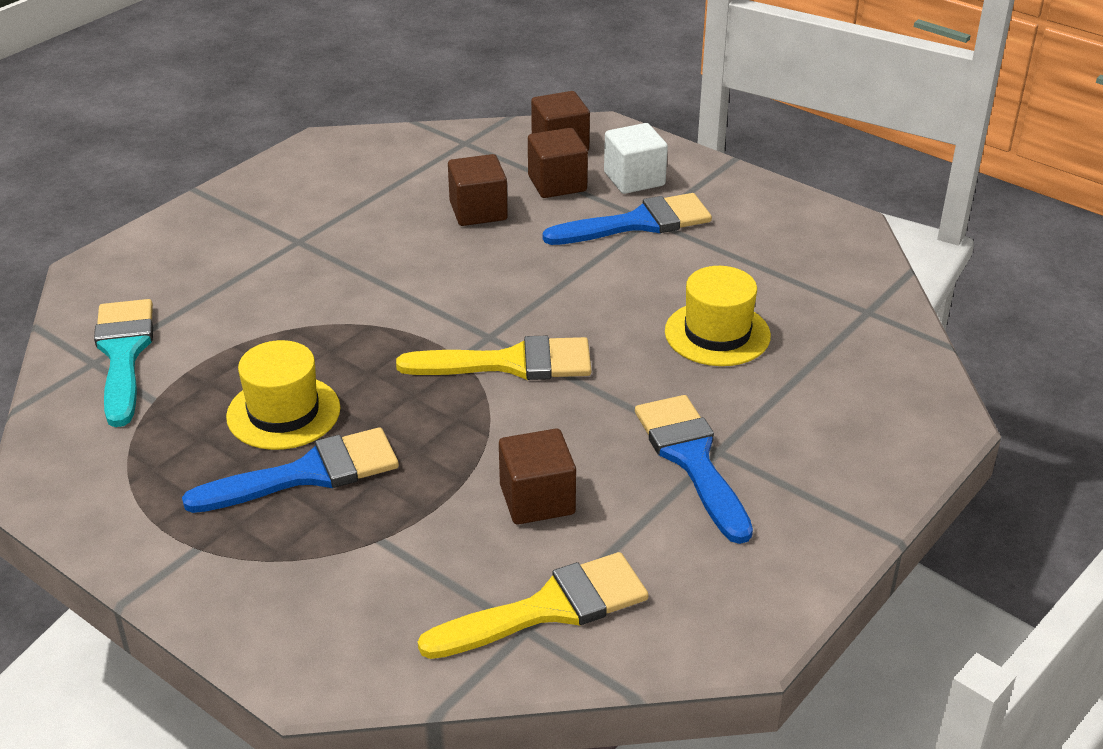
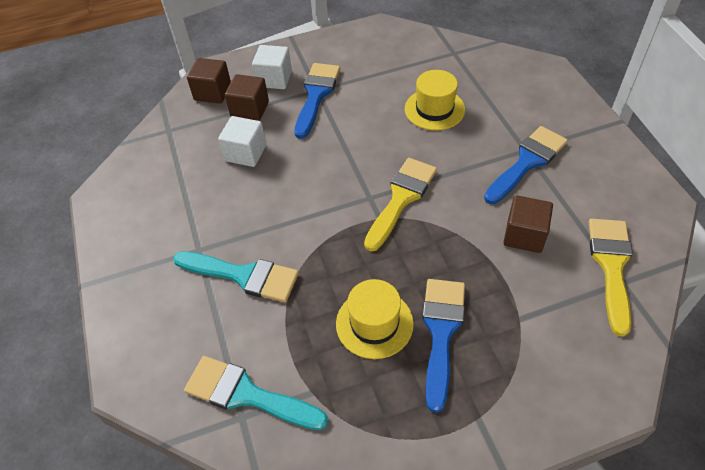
camera: 55 degrees left, 15 degrees up
brown cube [448,154,508,226] -> white cube [218,116,266,167]
blue brush [635,395,753,544] -> blue brush turned 120 degrees clockwise [484,126,568,204]
none -> turquoise brush [173,251,299,302]

